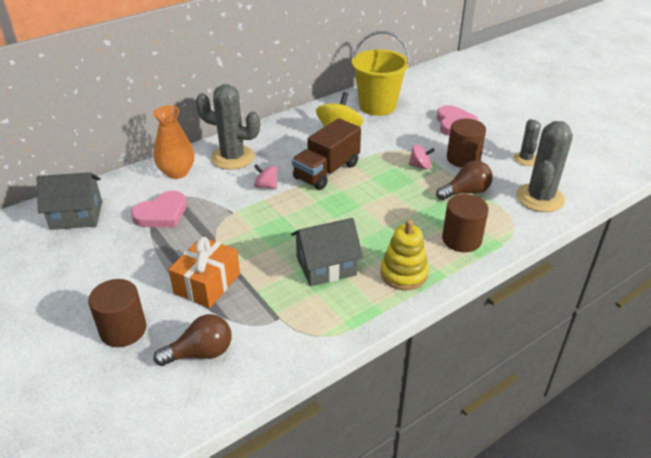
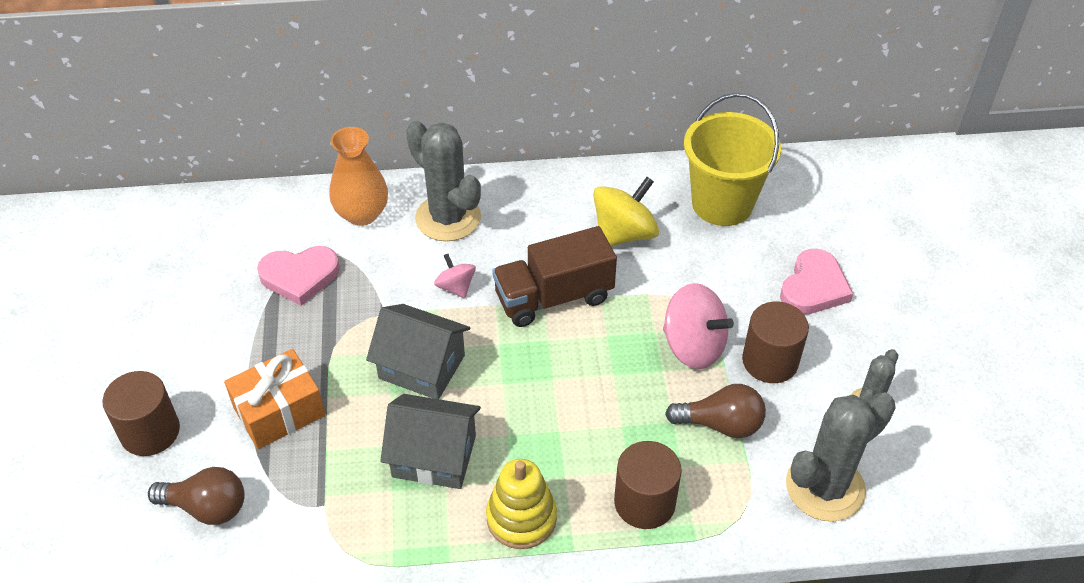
camera: 30 degrees right, 10 degrees up
grey house [36,172,102,230] -> grey house moved to [366,304,470,399]
pink spinning top [408,144,435,170] -> pink spinning top [663,283,734,369], size x1.81

